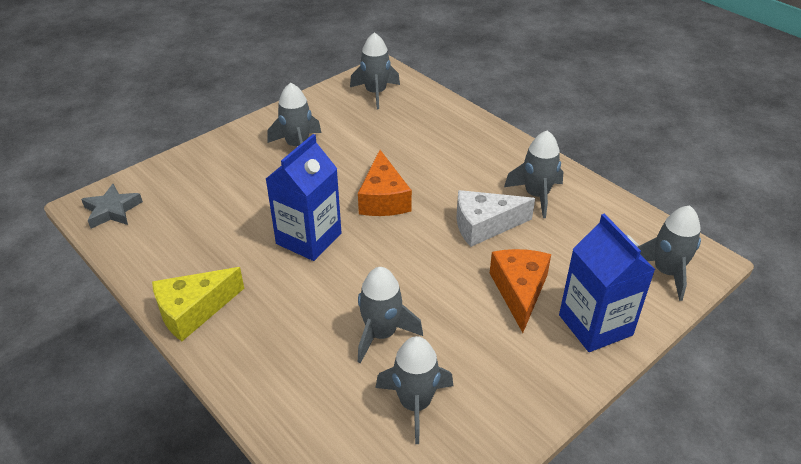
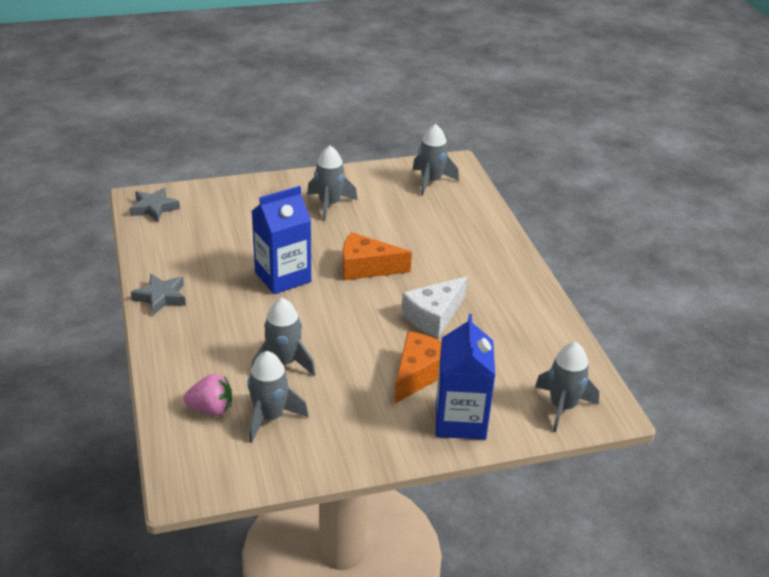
camera: 25 degrees right, 5 degrees down
yellow cheese [152,267,244,341] -> grey star [131,274,186,315]
orange cheese [358,150,412,216] -> orange cheese turned 75 degrees clockwise [342,232,412,280]
white cheese [456,190,535,247] -> white cheese turned 60 degrees counterclockwise [401,276,467,338]
grey rocket [504,130,563,218] -> none
none -> pink strawberry [183,374,232,416]

